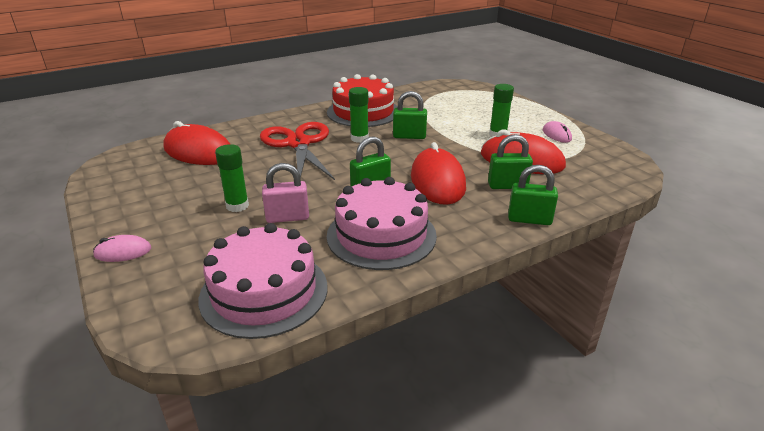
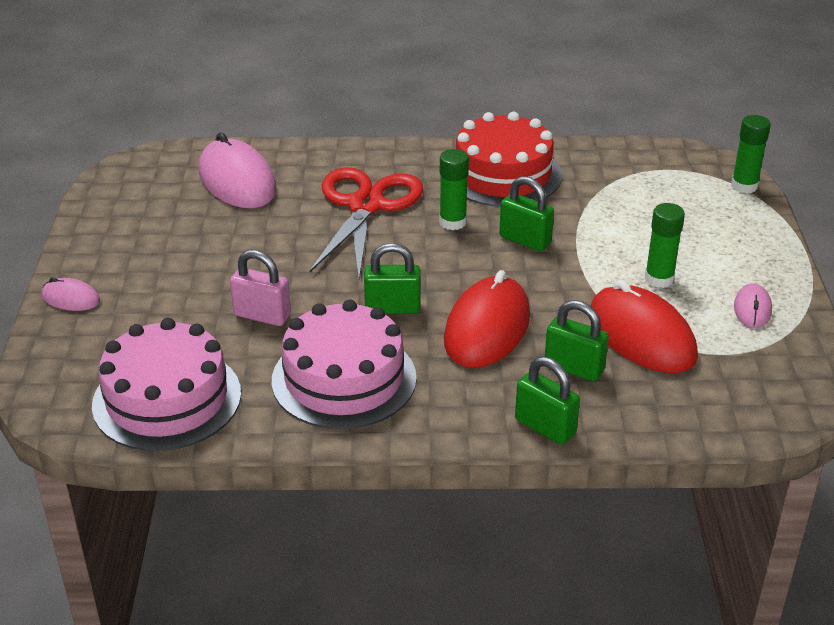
camera: 30 degrees right, 5 degrees up
red mouse [163,121,230,165] -> pink mouse [199,132,277,208]
green glue stick [215,144,249,212] -> green glue stick moved to [731,115,771,193]

